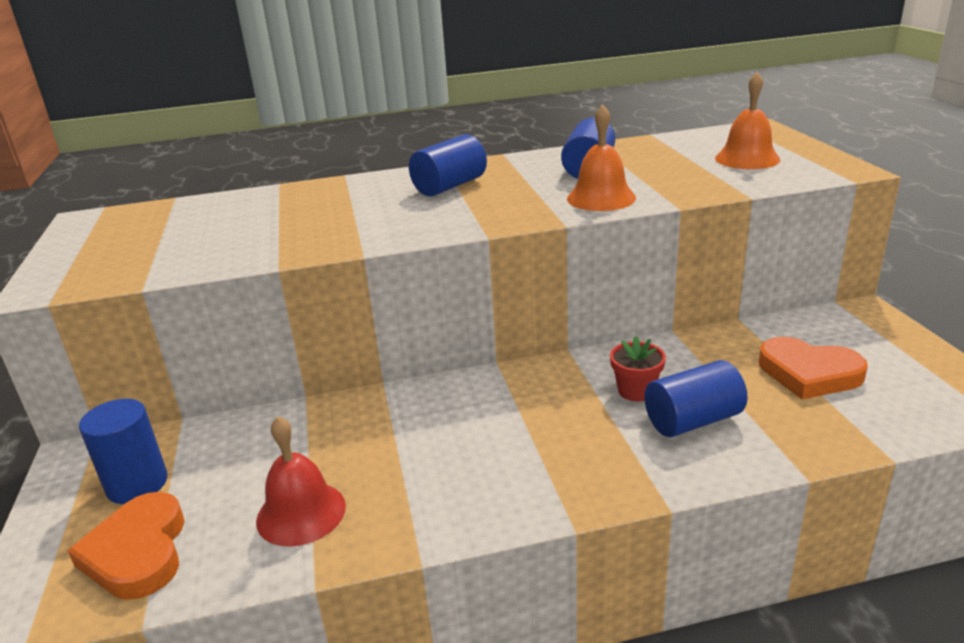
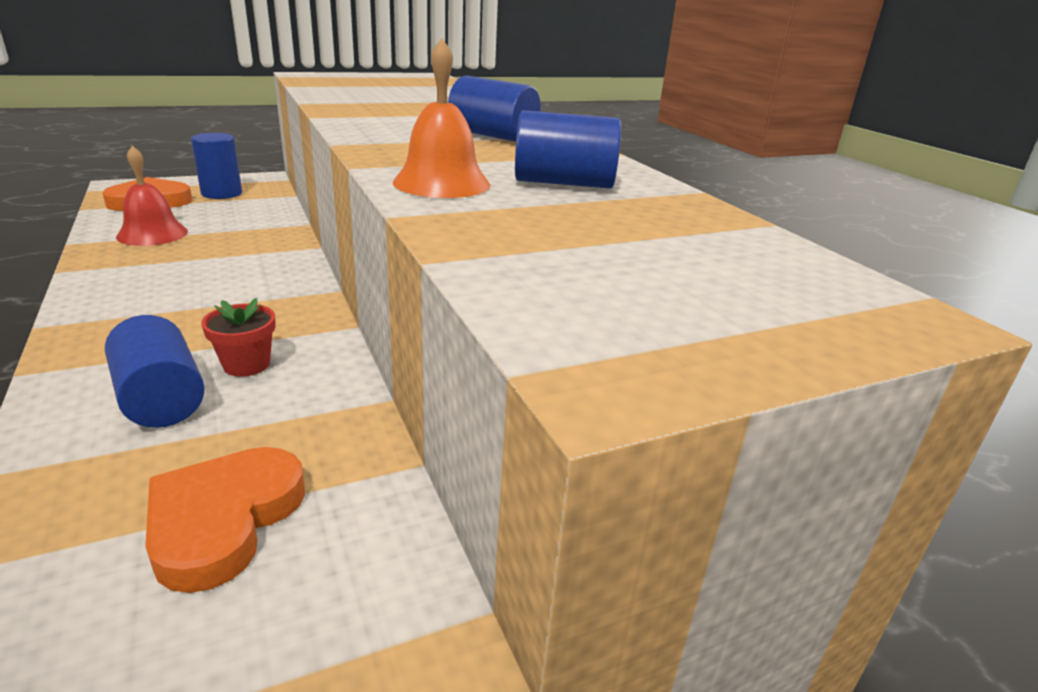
camera: 75 degrees right, 0 degrees up
orange bell [715,72,781,169] -> none

